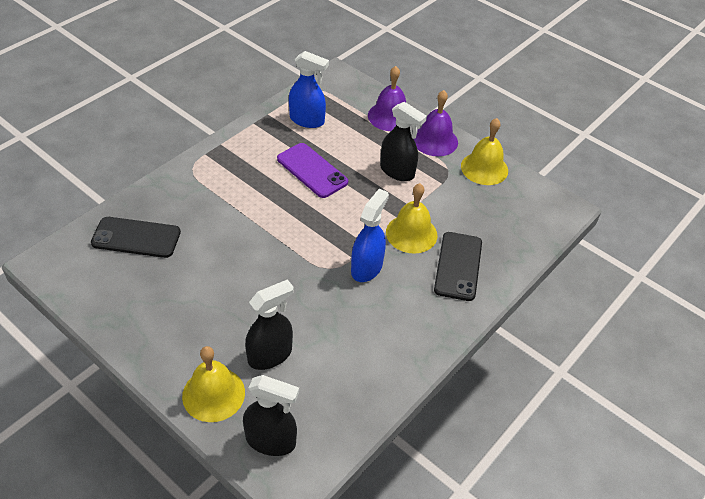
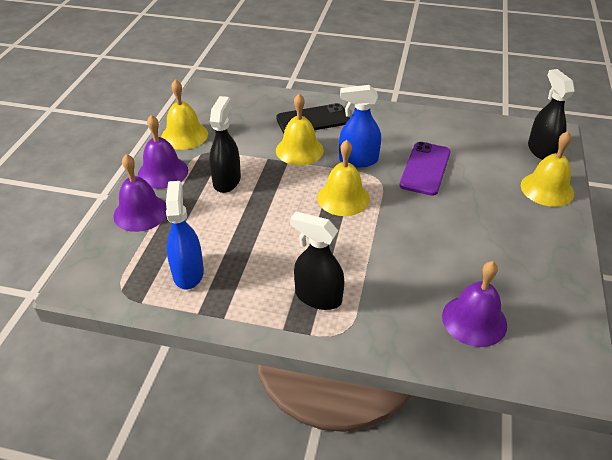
camera: 115 degrees left, 5 degrees down
black phone [91,217,181,258] -> purple bell [442,261,507,347]
black spray bottle [245,279,294,370] -> black spray bottle moved to [290,212,344,310]
purple phone [277,143,348,198] -> purple phone moved to [399,142,451,196]
none -> yellow bell [317,140,370,216]

